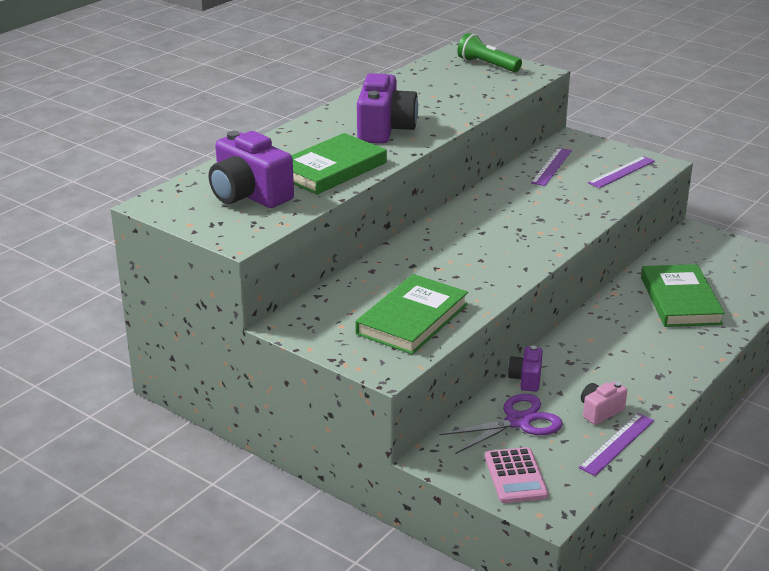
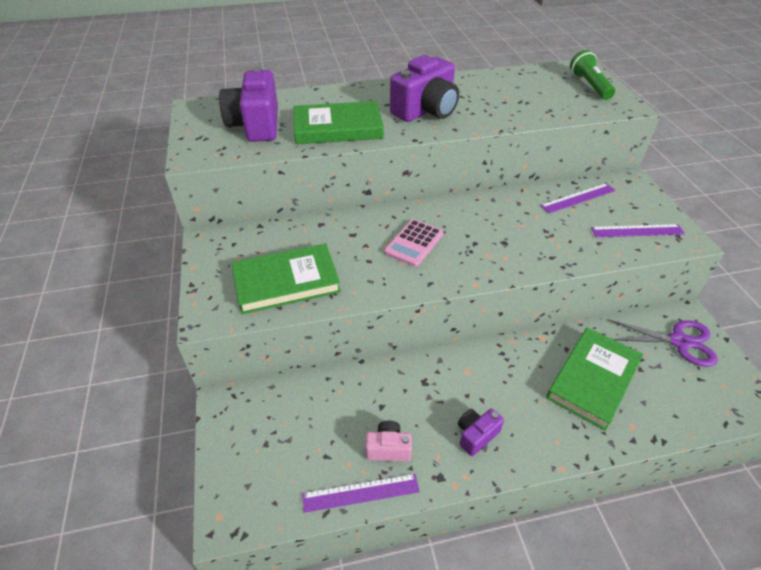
camera: 40 degrees right, 15 degrees up
purple scissors [439,394,563,454] -> purple scissors moved to [608,319,718,367]
pink calculator [485,447,548,503] -> pink calculator moved to [384,219,443,267]
purple camera [508,346,543,392] -> purple camera moved to [458,408,504,456]

